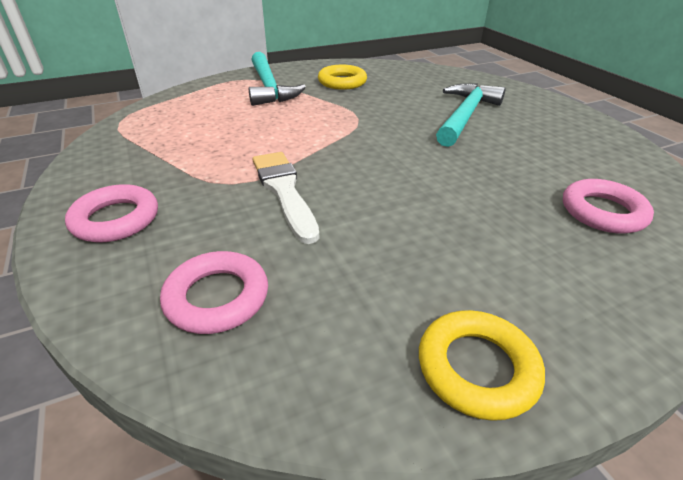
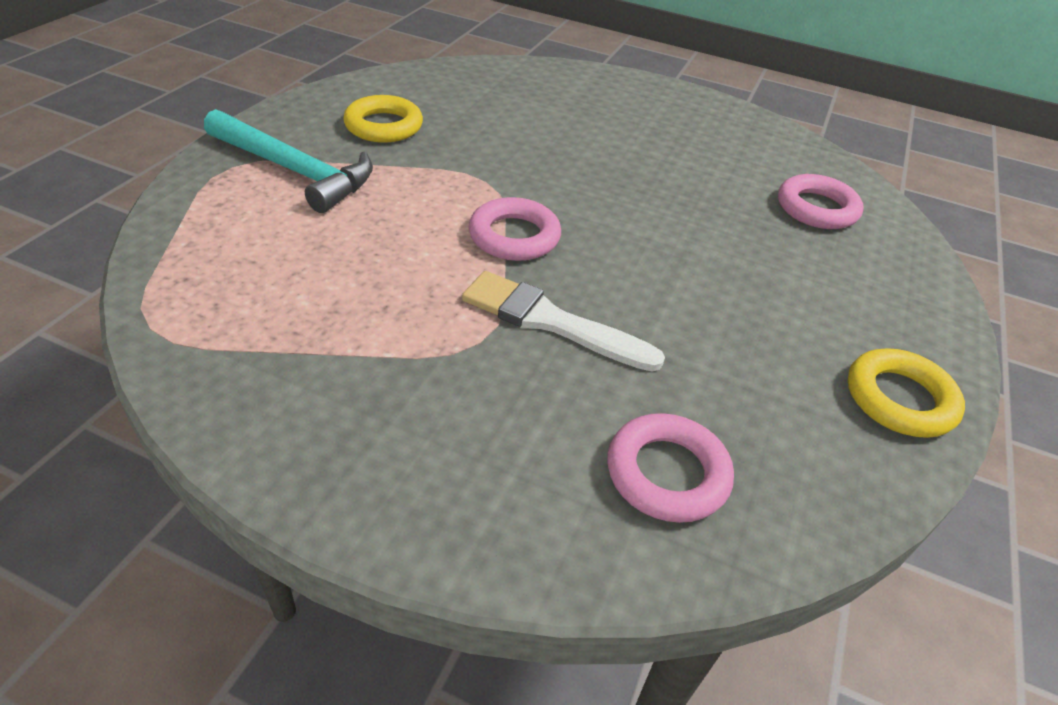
camera: 45 degrees left, 5 degrees up
pink ring [65,184,158,242] -> pink ring moved to [469,197,561,261]
turquoise hammer [436,83,505,147] -> none

